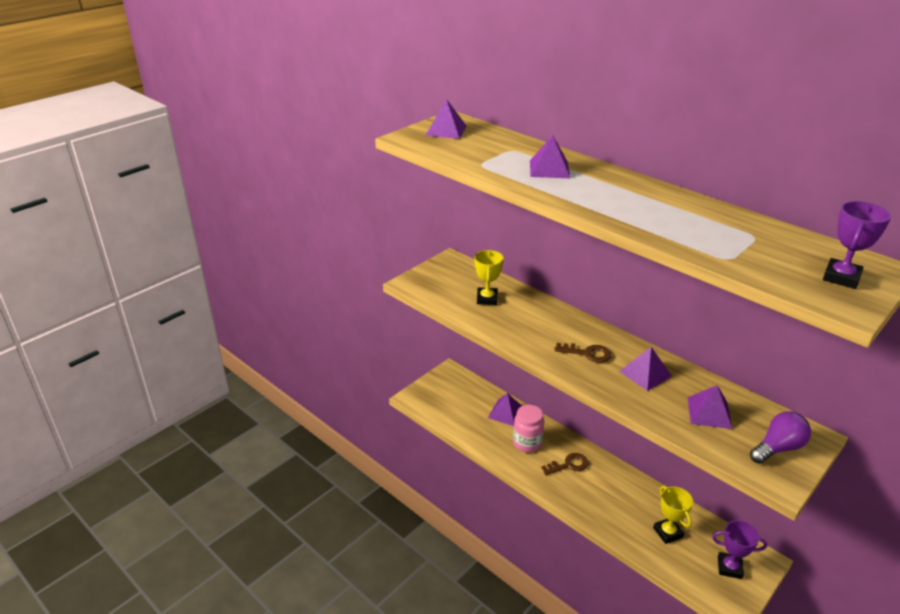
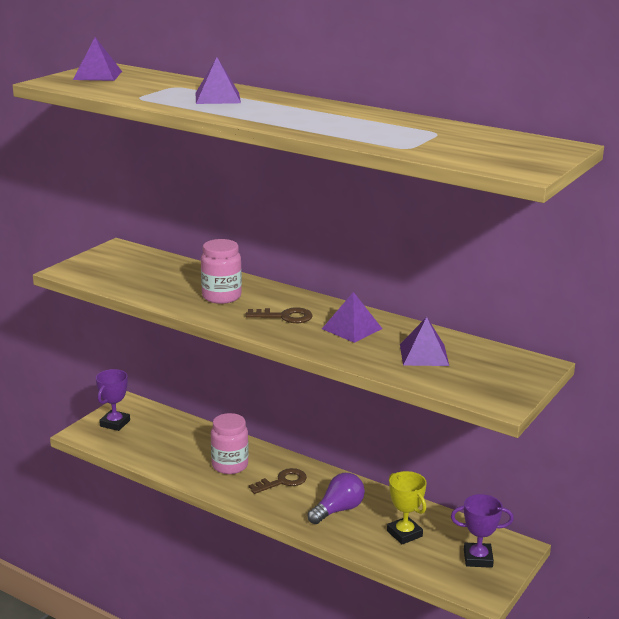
camera: 10 degrees left, 10 degrees down
yellow trophy [474,250,504,305] -> none
purple pyramid [488,393,522,426] -> none
purple light bulb [750,411,811,464] -> purple light bulb moved to [308,473,365,524]
purple trophy [823,201,891,289] -> purple trophy moved to [96,369,130,431]
none -> pink jar [201,239,242,304]

